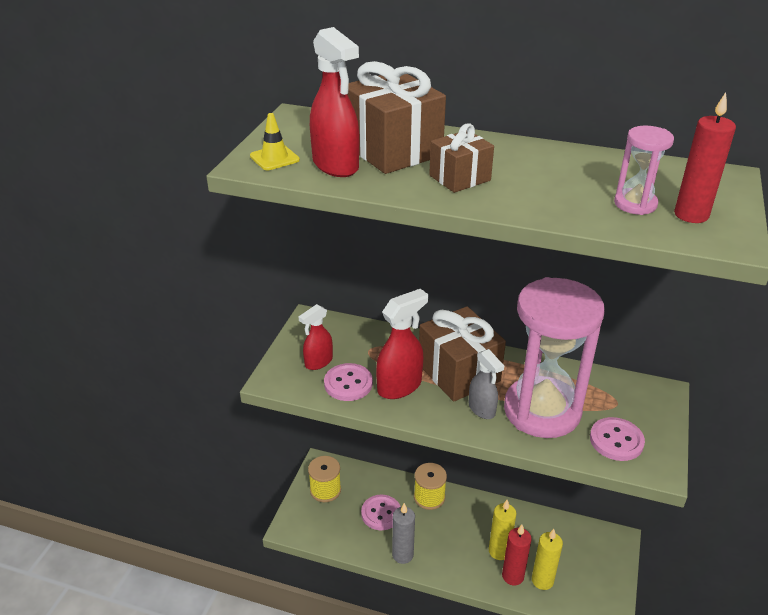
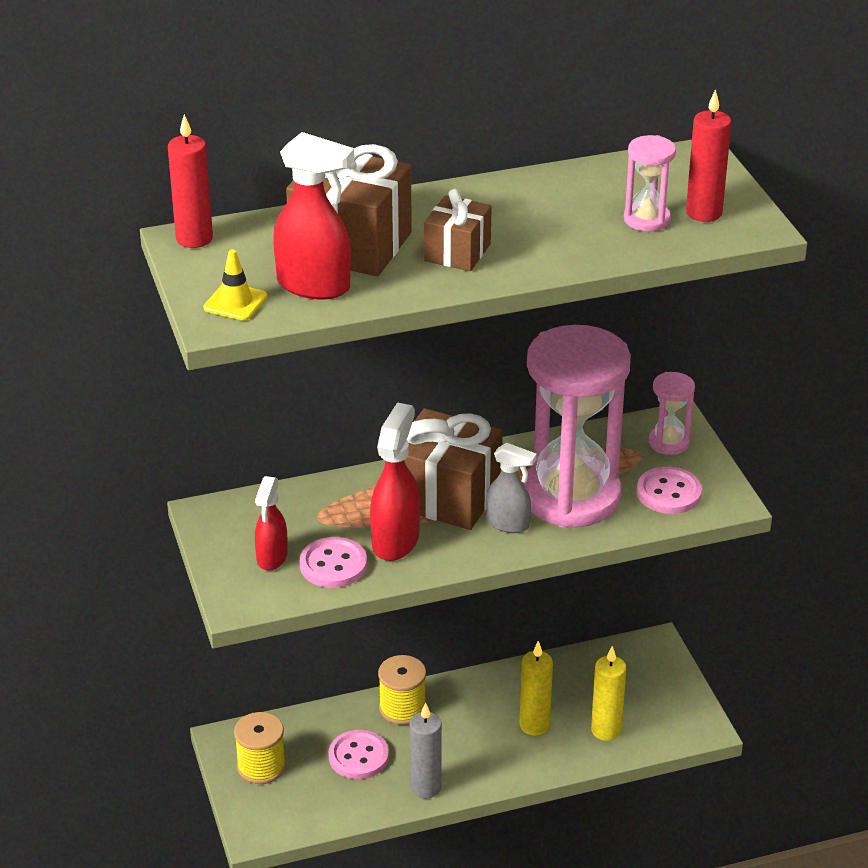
camera: 35 degrees left, 0 degrees up
red candle [502,525,532,585] -> red candle moved to [168,114,213,248]
none -> pink hourglass [649,372,695,455]

